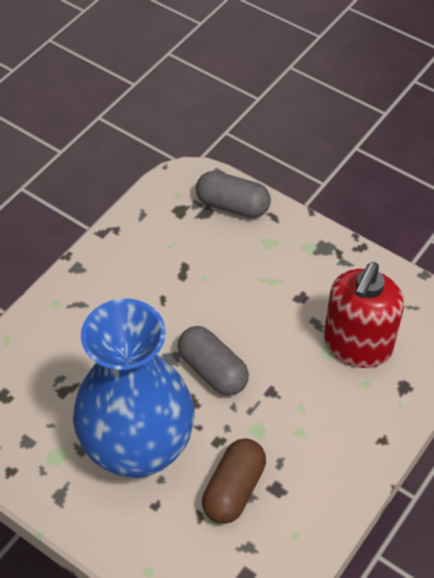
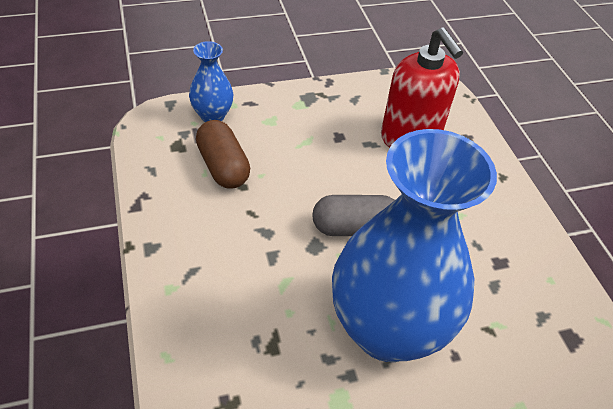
camera: 55 degrees left, 5 degrees down
grey capsule [196,171,271,218] -> blue vase [189,41,233,122]
brown capsule [202,438,266,524] -> brown capsule moved to [196,120,250,189]

